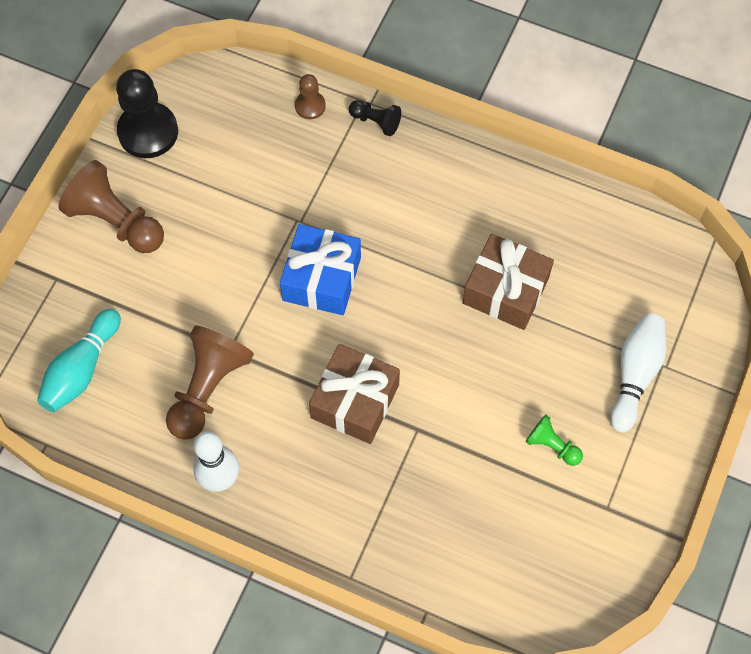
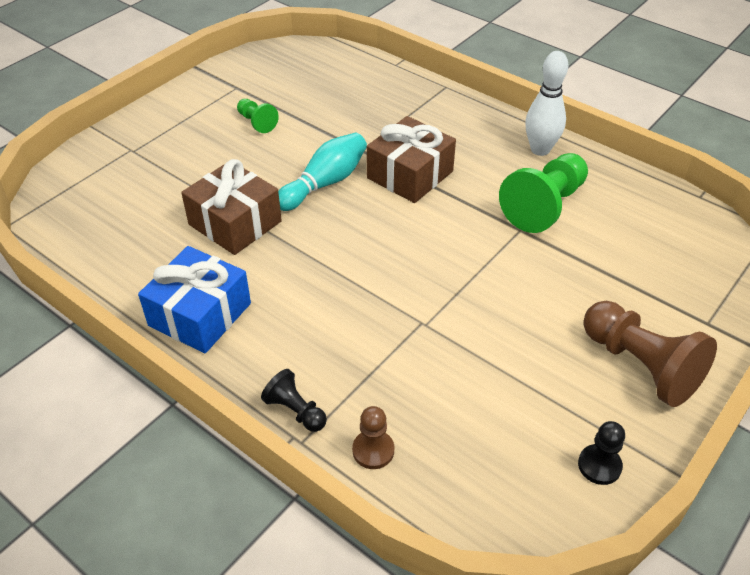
camera: 165 degrees left, 20 degrees down
turquoise bowling pin [37,309,121,412] -> turquoise bowling pin moved to [278,132,367,211]
black pawn [116,69,178,158] -> black pawn [578,421,625,485], size x0.51
brown pawn [166,325,254,440] -> green pawn [499,153,588,233]
blue gift [280,224,361,315] -> blue gift moved to [138,246,251,353]
white bowling pin [610,313,666,432] -> none

